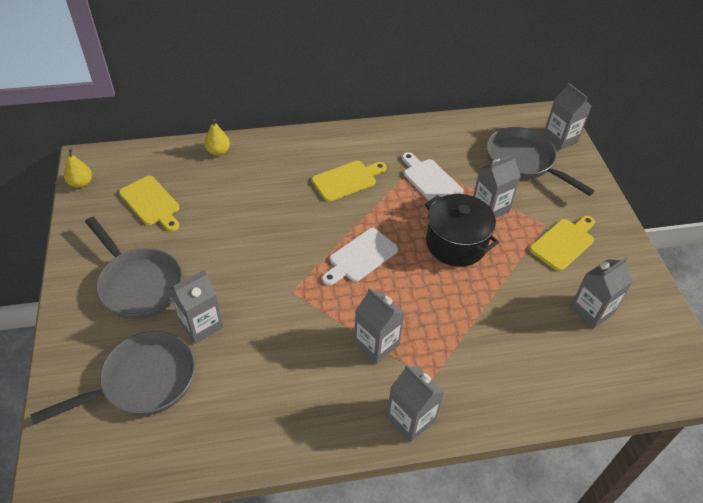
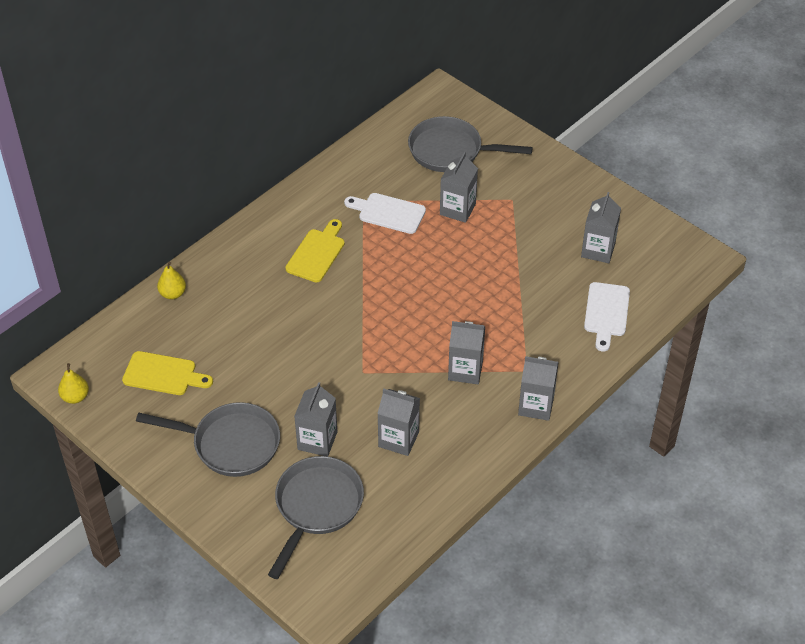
camera: 35 degrees left, 0 degrees up
white cutting board [322,228,398,286] -> white cutting board moved to [584,282,630,351]
black pot [425,194,499,267] -> none
yellow cutting board [529,216,595,271] -> none
grey carton [543,83,591,150] -> grey carton moved to [377,388,420,456]

